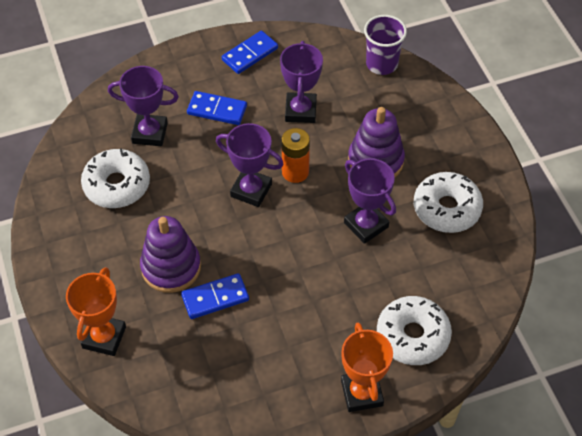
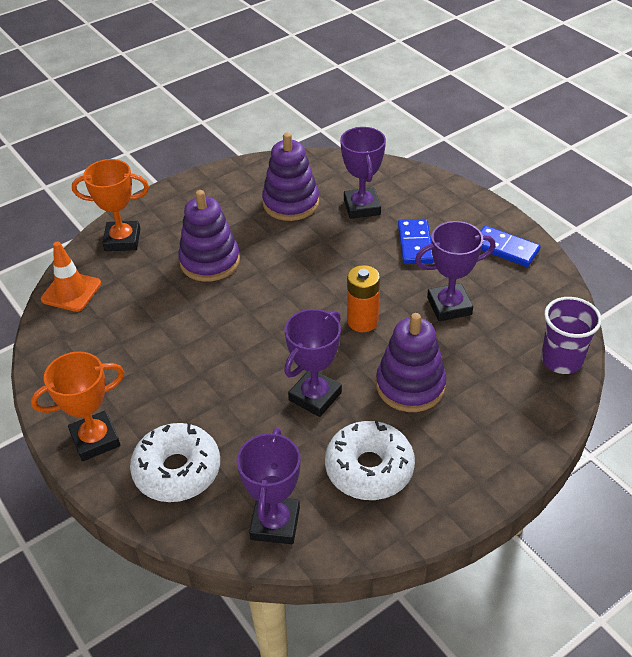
camera: 75 degrees right, 10 degrees down
white donut [81,148,150,208] -> purple stacking toy [262,132,319,221]
blue domino [181,273,249,319] -> none
purple trophy [216,123,284,207] -> purple trophy moved to [237,428,300,544]
none -> orange traffic cone [41,241,101,312]

